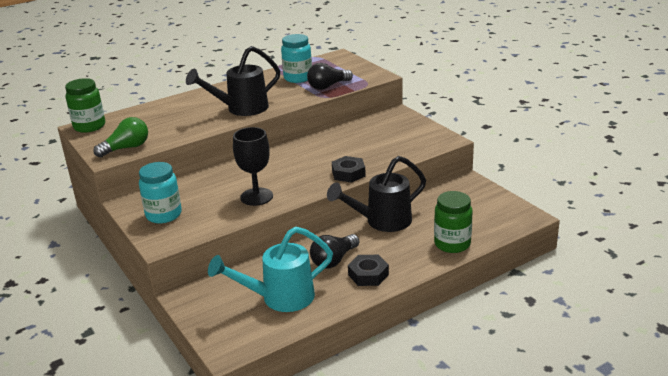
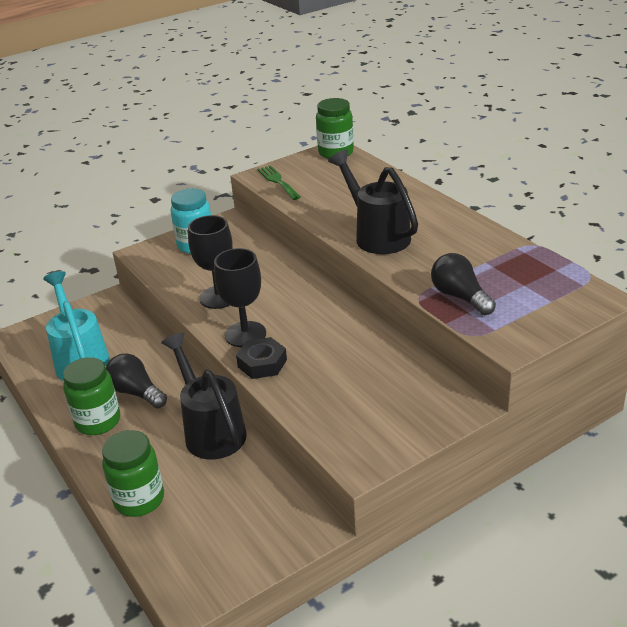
camera: 90 degrees right, 5 degrees up
green light bulb [93,117,148,158] -> green fork [257,165,301,200]
turquoise jar [281,34,312,83] -> none
black nut [348,255,389,286] -> green jar [63,357,120,435]
none -> black goblet [214,248,266,347]

